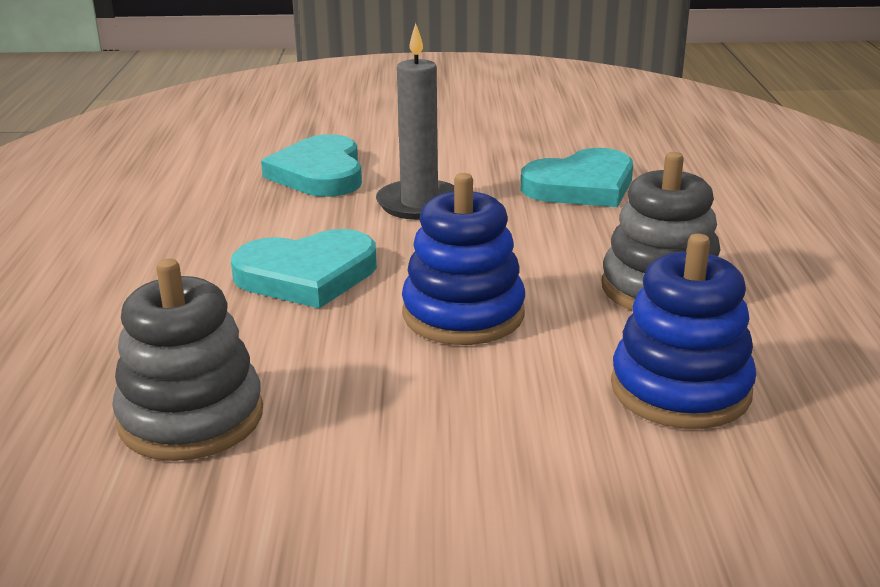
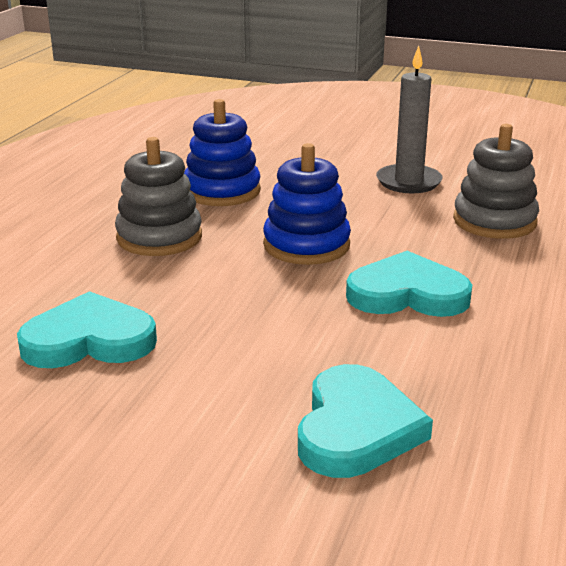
camera: 160 degrees left, 0 degrees up
grey candle [376,23,454,220] -> grey candle moved to [376,46,443,193]

